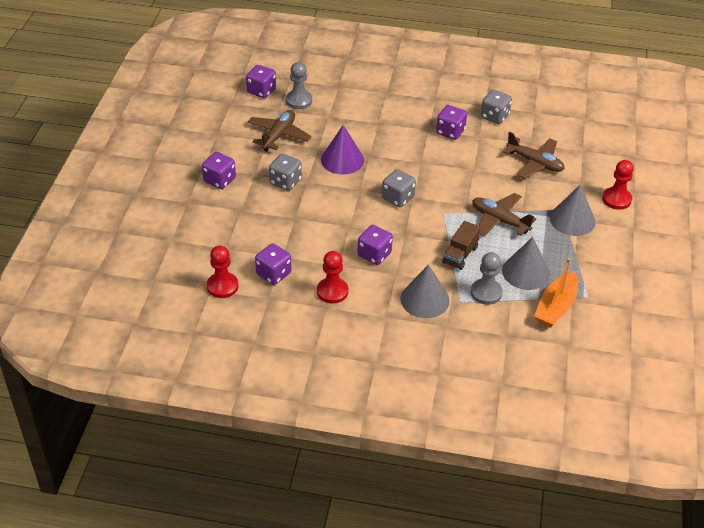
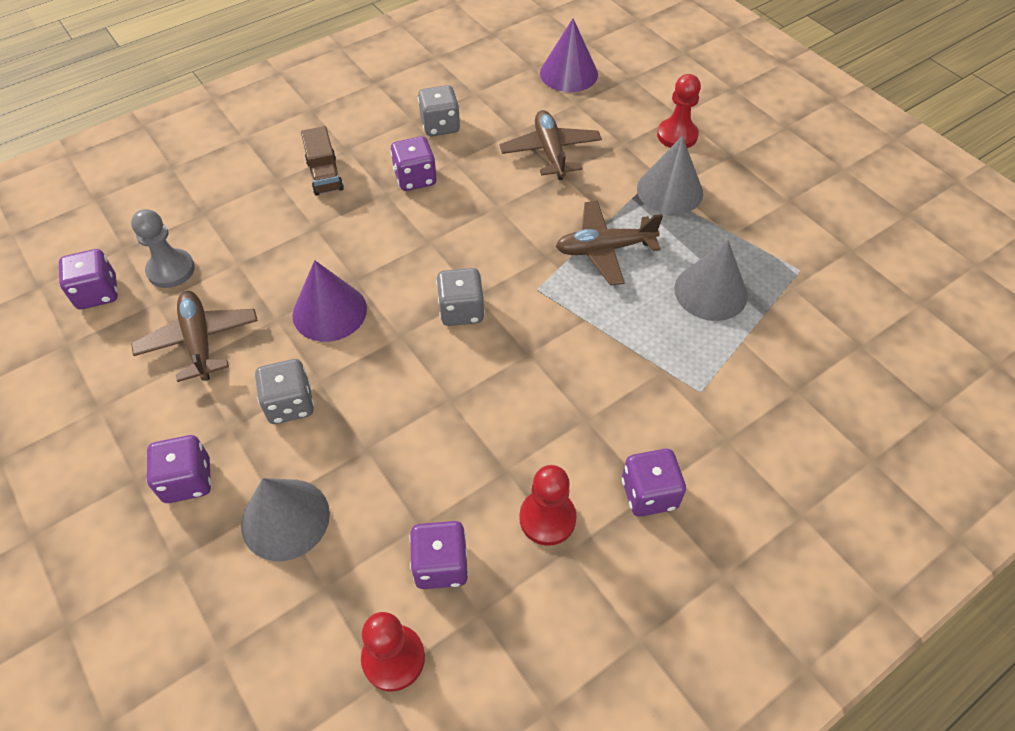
camera: 45 degrees left, 10 degrees up
purple dice [358,225,393,265] -> purple dice moved to [622,449,686,517]
grey cone [400,264,450,318] -> grey cone moved to [241,478,330,561]
brown truck [442,221,480,270] -> brown truck moved to [301,126,344,196]
grey pawn [471,252,503,305] -> none
brown plane [503,132,565,179] -> brown plane turned 90 degrees counterclockwise [500,110,602,180]
orange boat [534,258,578,328] -> none
none -> purple cone [540,19,598,92]

